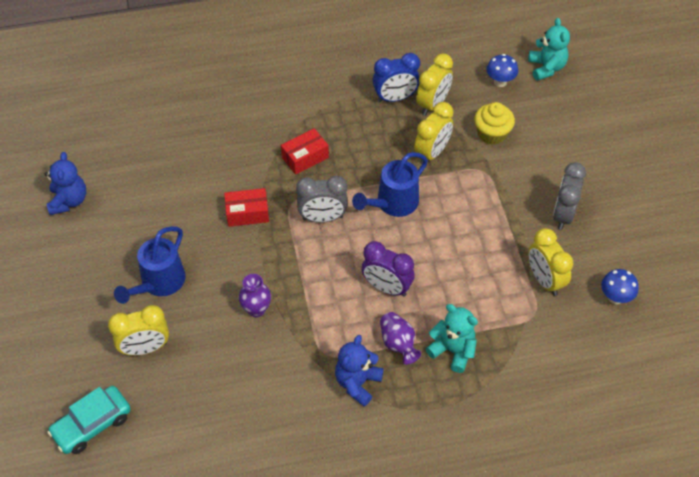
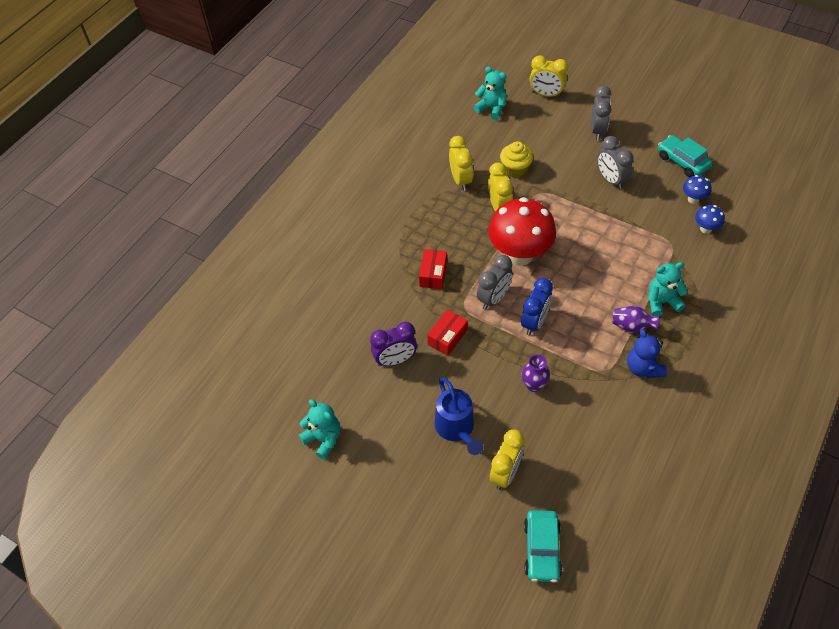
camera: 45 degrees left, 0 degrees up
blue teddy bear [45,152,86,215] -> turquoise teddy bear [299,400,340,460]
blue watering can [352,152,428,217] -> red mushroom [488,197,556,266]
purple clock [361,241,415,297] -> purple clock moved to [370,322,417,366]
blue clock [373,53,420,102] -> blue clock moved to [521,278,553,335]
blue mushroom [487,54,518,87] -> blue mushroom moved to [695,205,725,234]
yellow clock [529,228,573,296] -> yellow clock moved to [530,55,568,98]
none -> grey clock [591,86,611,140]
none -> turquoise car [658,135,712,177]

